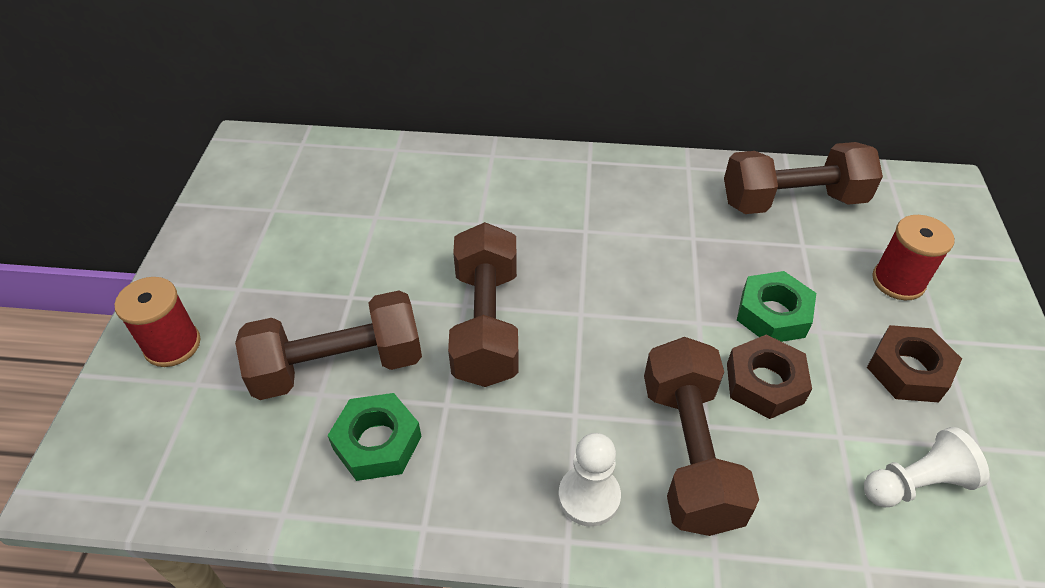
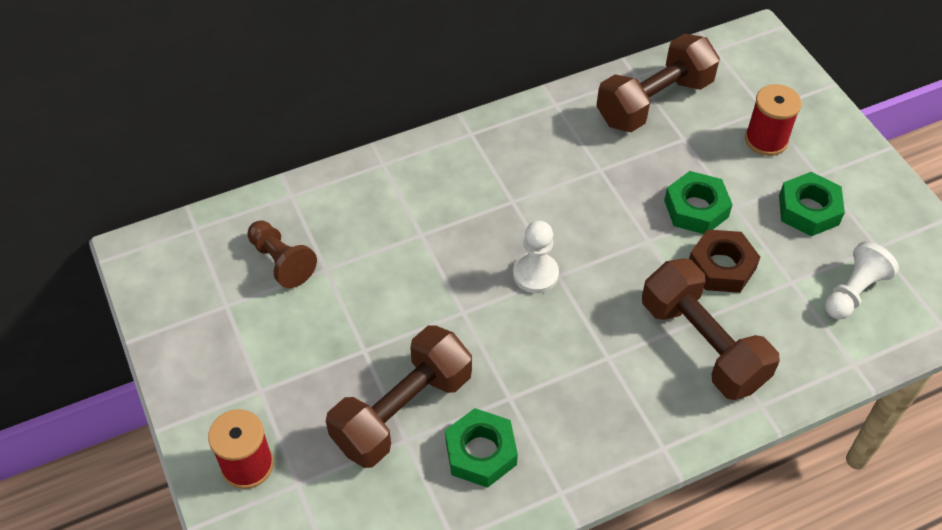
camera: 30 degrees left, 5 degrees up
brown dumbbell [448,222,519,387] -> none
white pawn [558,433,621,527] -> white pawn moved to [513,221,559,293]
brown nut [867,325,962,402] -> green nut [779,172,845,236]
none -> brown pawn [247,220,317,288]

